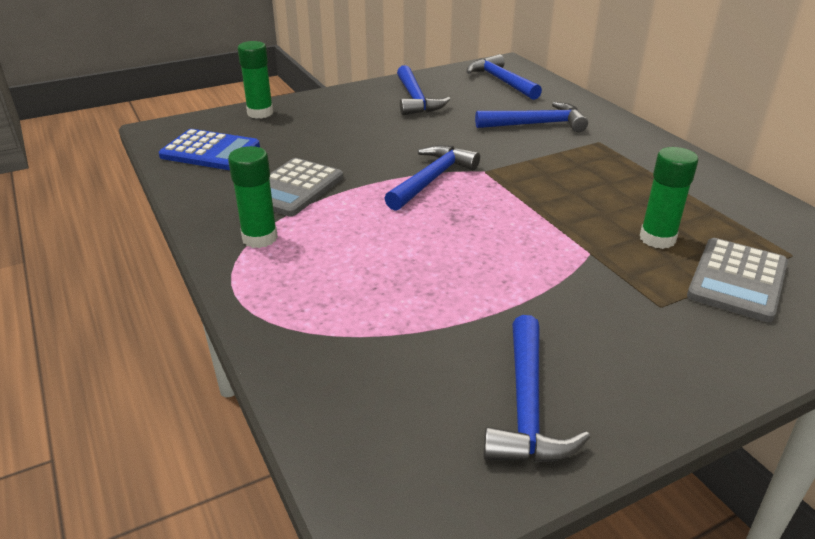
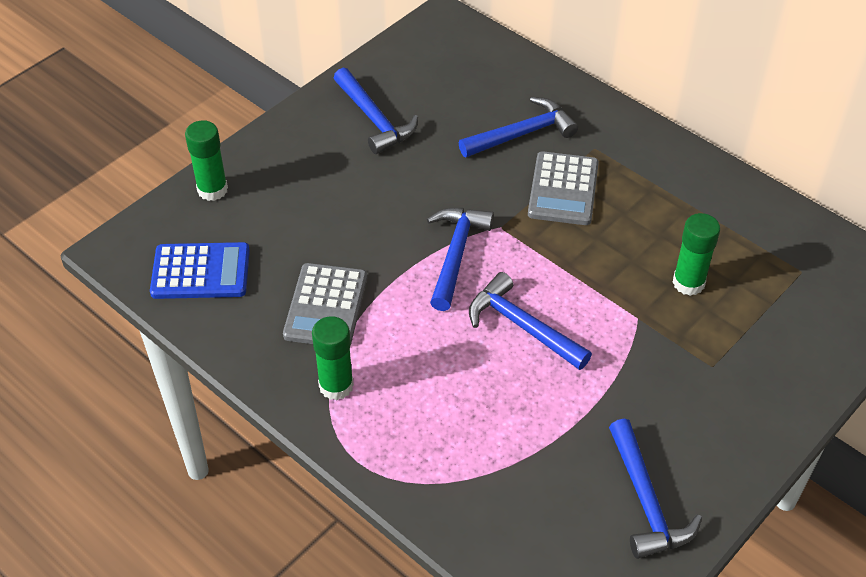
camera: 20 degrees left, 15 degrees up
blue hammer [467,54,542,100] -> blue hammer moved to [469,272,592,370]
grey calculator [687,238,788,322] -> grey calculator moved to [528,151,599,225]

